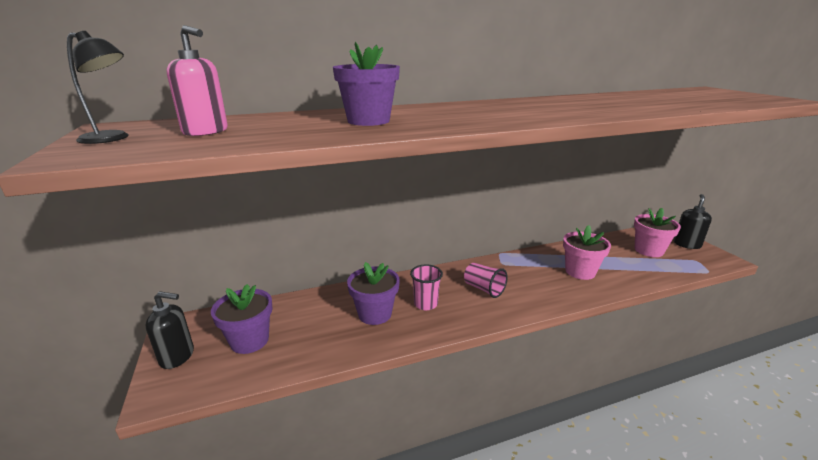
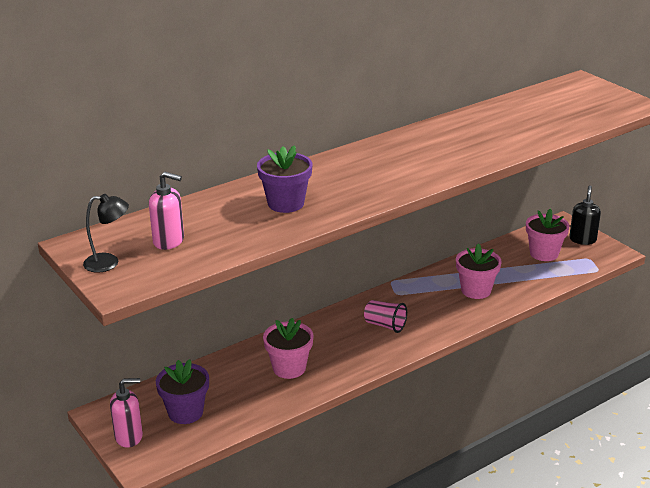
camera: 15 degrees left, 5 degrees up
black soap dispenser [145,291,194,369] -> pink soap dispenser [110,378,143,448]
purple flower pot [347,262,400,325] -> pink flower pot [263,318,314,379]
pink cup [410,264,443,310] -> none

